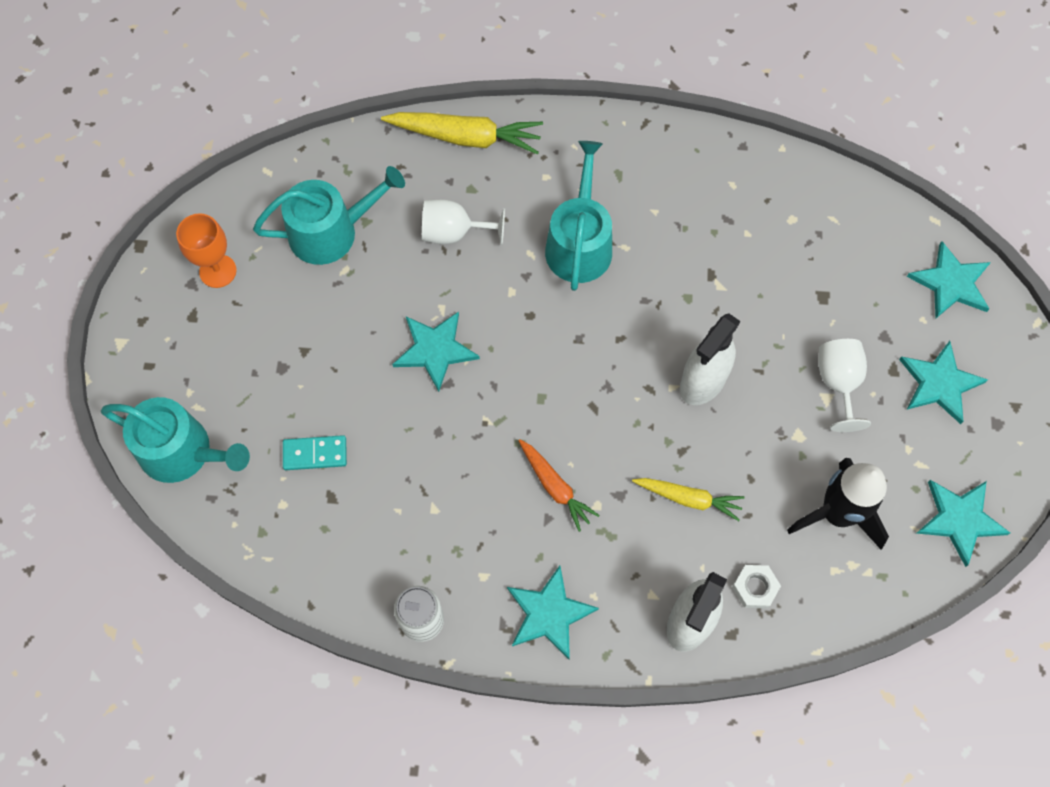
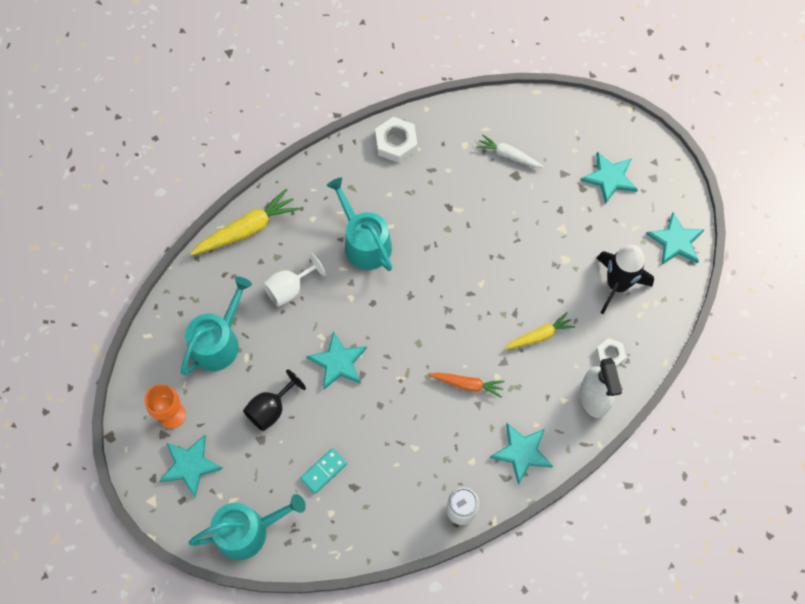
camera: 40 degrees left, 0 degrees up
white spray bottle [680,314,741,405] -> none
white goblet [819,339,871,432] -> none
turquoise star [907,241,991,319] -> turquoise star moved to [160,435,223,497]
none -> black goblet [243,369,306,431]
none -> white nut [375,117,417,163]
none -> white carrot [476,134,543,168]

